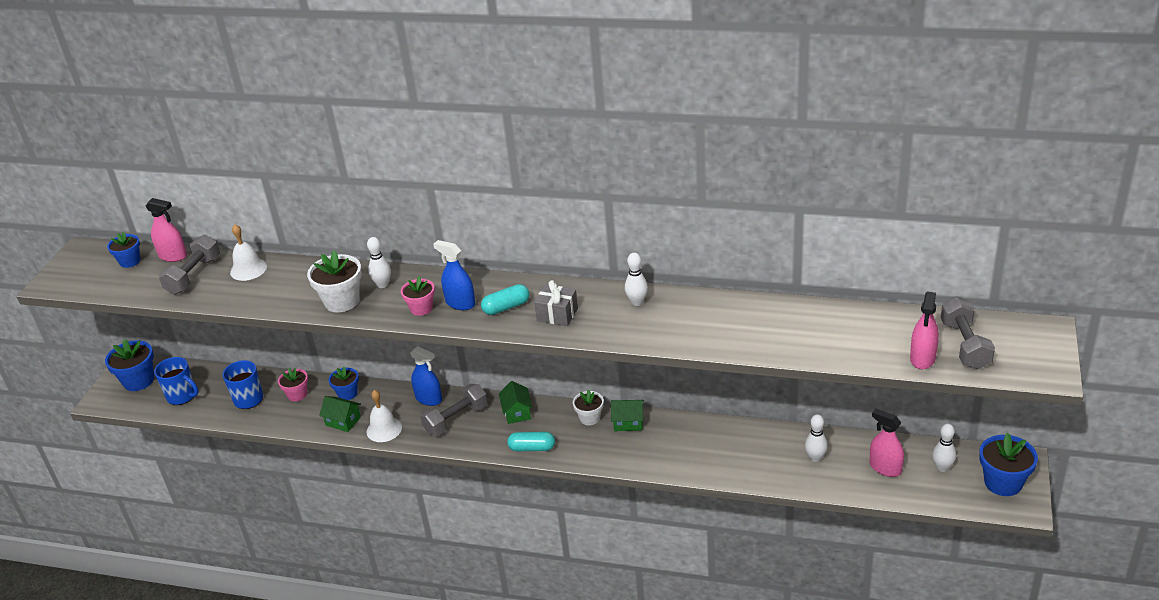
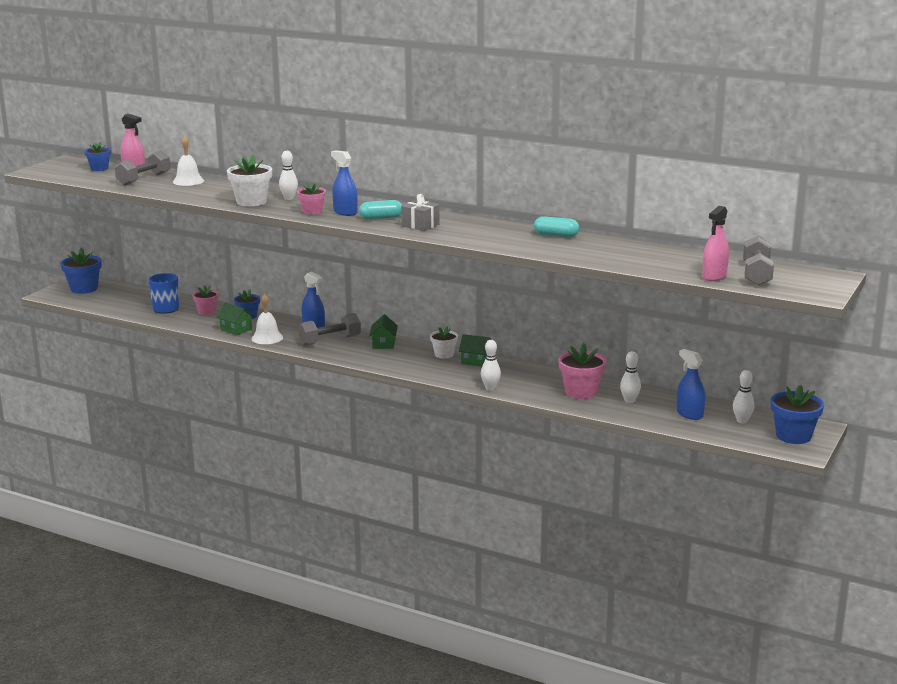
camera: 10 degrees right, 15 degrees down
blue mug [154,357,198,405] -> none
turquoise capsule [507,432,555,451] -> turquoise capsule moved to [534,216,579,237]
white bowling pin [625,253,648,306] -> white bowling pin moved to [481,340,501,390]
pink spray bottle [870,409,904,477] -> blue spray bottle [676,349,705,420]
none -> pink flower pot [558,343,607,399]

